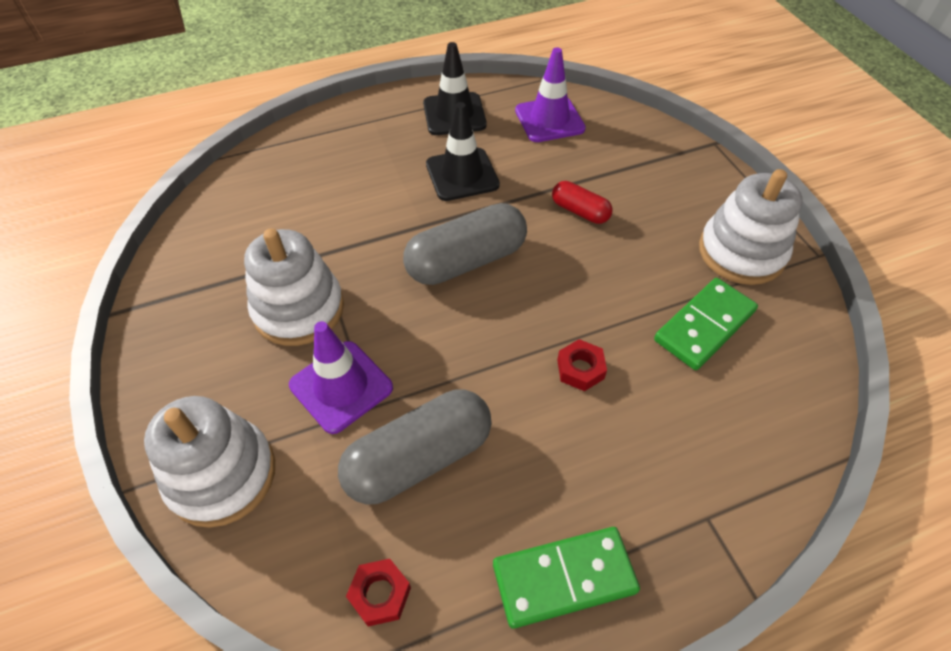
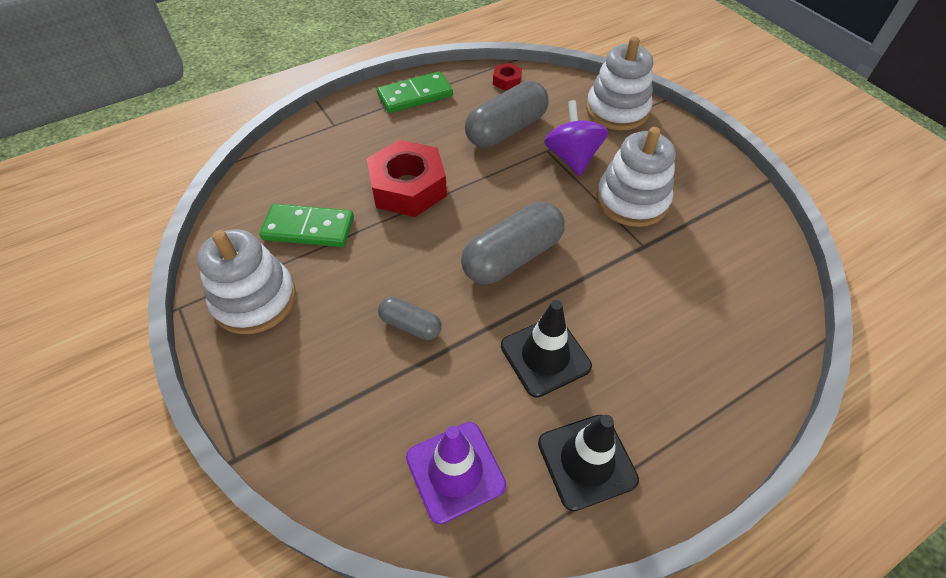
camera: 170 degrees right, 0 degrees up
purple traffic cone [289,321,393,434] -> purple spinning top [544,100,608,176]
red capsule [552,181,613,224] -> grey capsule [378,297,442,340]
red nut [557,339,607,391] -> red nut [367,140,447,217], size x2.21
green domino [654,278,758,370] -> green domino turned 60 degrees clockwise [260,204,354,247]

